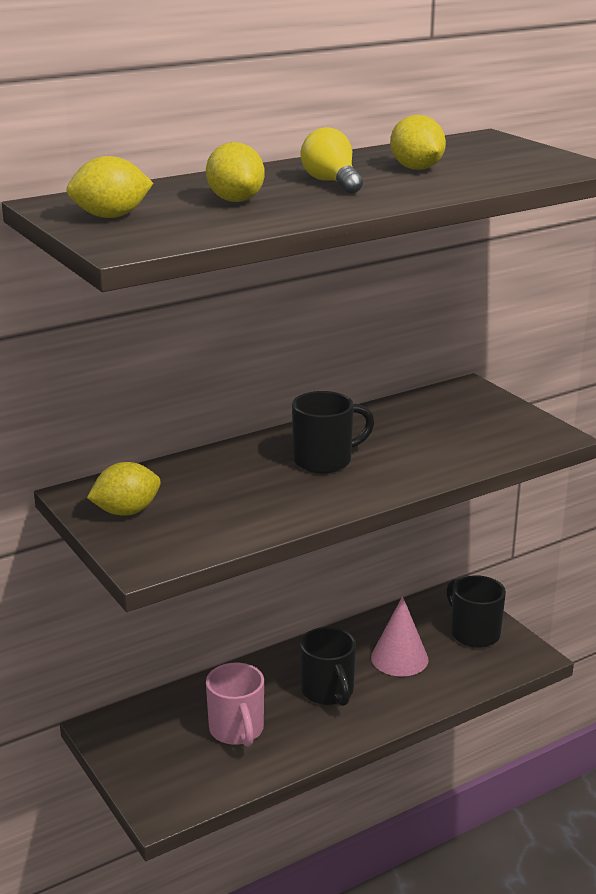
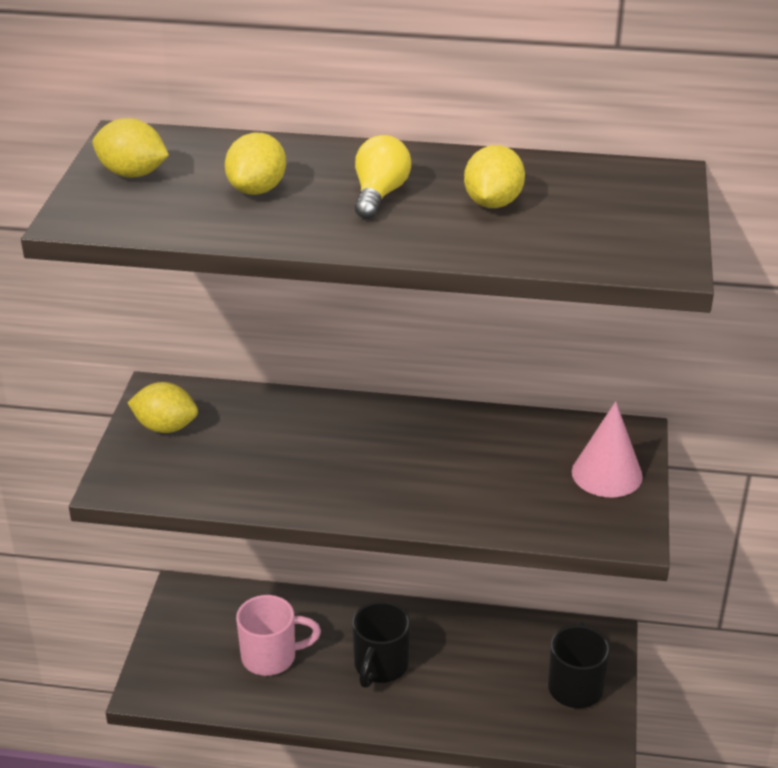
camera: 40 degrees right, 10 degrees up
pink mug [206,663,264,747] -> pink mug turned 120 degrees counterclockwise [236,595,321,676]
black mug [292,391,374,473] -> none
pink cone [371,596,428,676] -> pink cone moved to [572,401,643,497]

